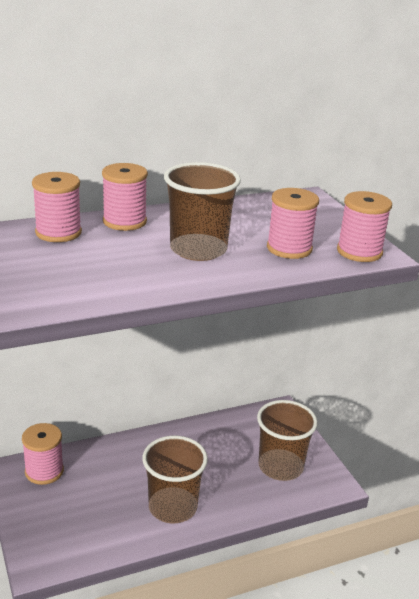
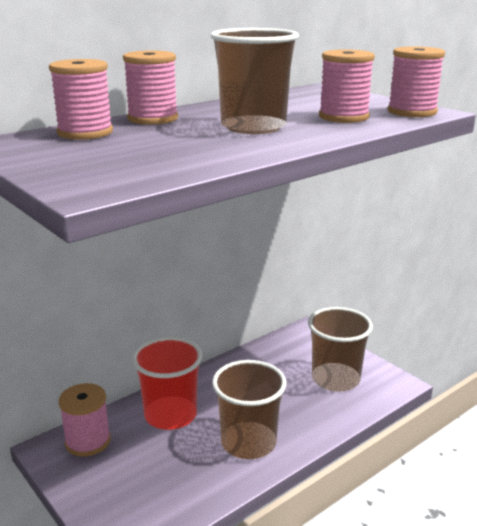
camera: 15 degrees left, 5 degrees down
none -> red cup [132,337,202,430]

